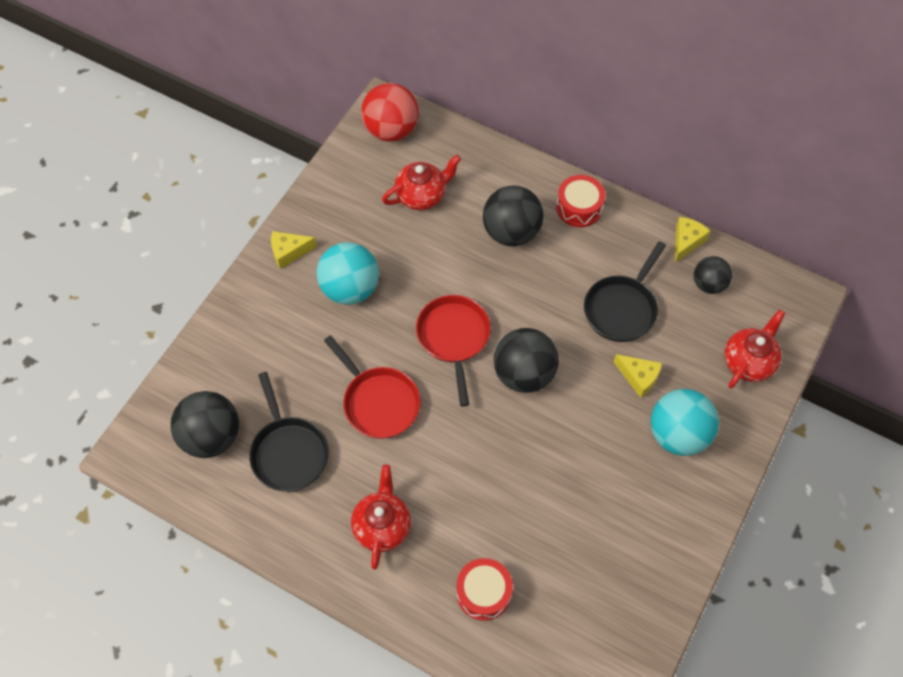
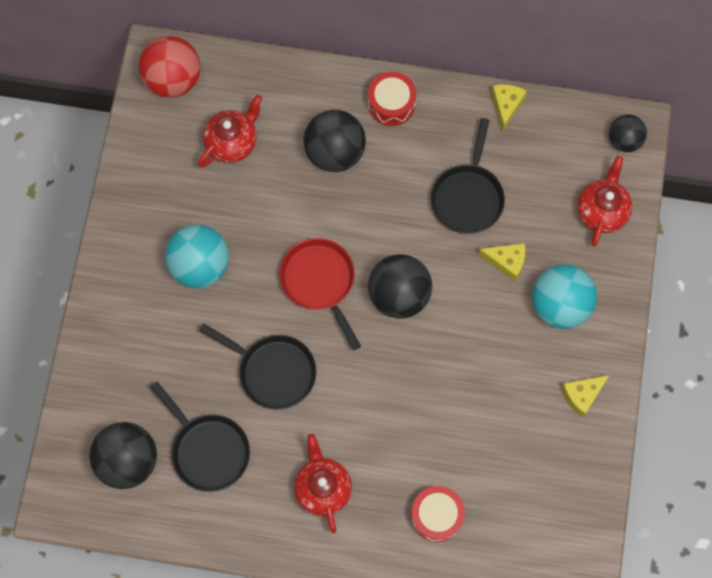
camera: 20 degrees left, 10 degrees up
yellow cheese [271,231,317,269] -> yellow cheese moved to [561,375,610,418]
red pan [324,335,421,439] -> black pan [199,323,316,410]
black ball [694,256,732,294] -> black ball moved to [609,115,647,152]

